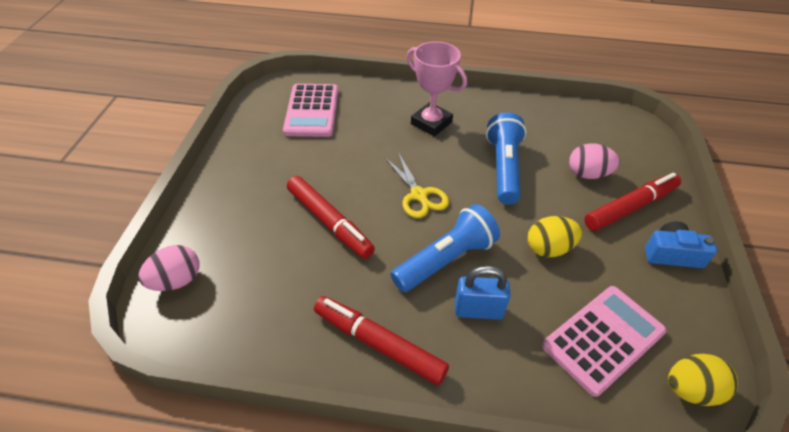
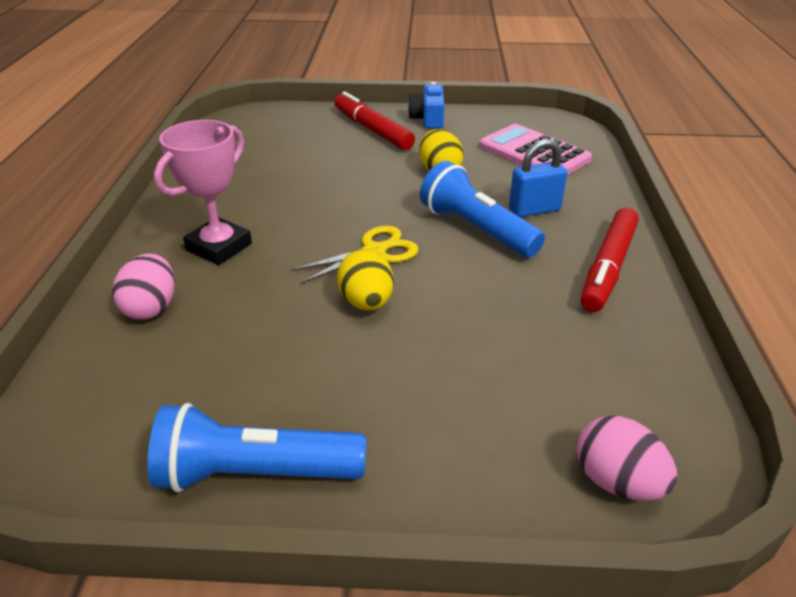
camera: 95 degrees left, 10 degrees down
pink calculator [283,84,338,137] -> none
red marker [287,176,375,259] -> none
blue padlock [455,266,511,320] -> blue padlock turned 75 degrees clockwise [509,139,567,217]
blue flashlight [486,112,526,204] -> blue flashlight moved to [148,403,366,493]
pink egg [569,143,620,179] -> pink egg moved to [112,254,175,320]
yellow egg [668,354,738,406] -> yellow egg moved to [337,249,394,310]

